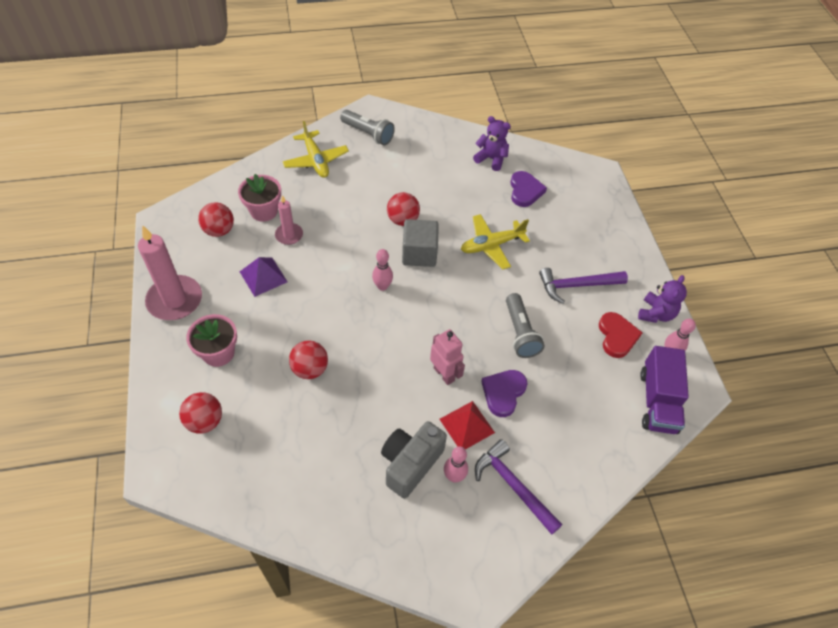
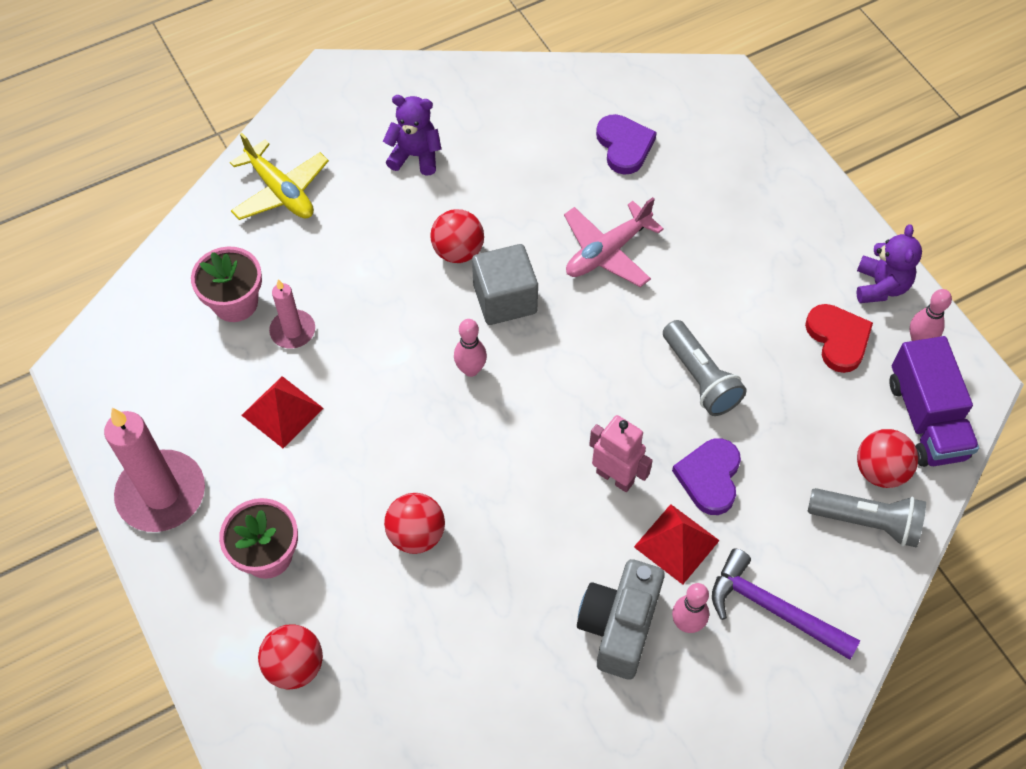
camera: 15 degrees left, 5 degrees up
red ball [198,202,234,237] -> red ball moved to [857,429,918,488]
purple pyramid [240,257,287,297] -> red pyramid [242,376,324,448]
grey flashlight [340,110,395,145] -> grey flashlight moved to [807,488,926,547]
yellow plane [461,214,530,269] -> pink plane [564,197,664,287]
purple teddy bear [473,116,511,171] -> purple teddy bear moved to [383,95,442,176]
purple hammer [539,268,628,304] -> none

